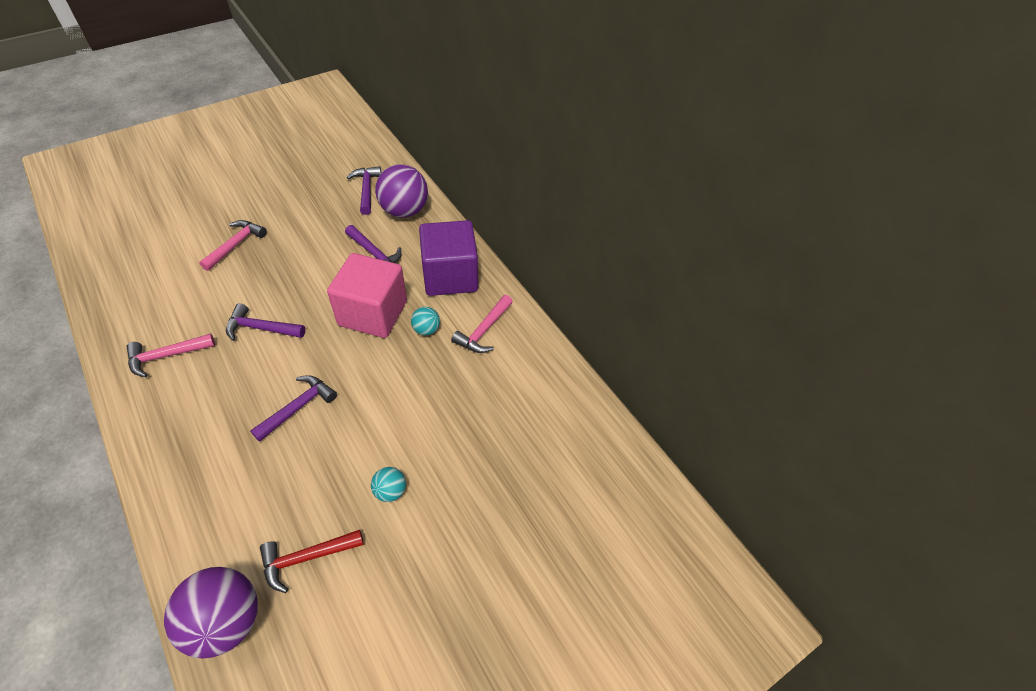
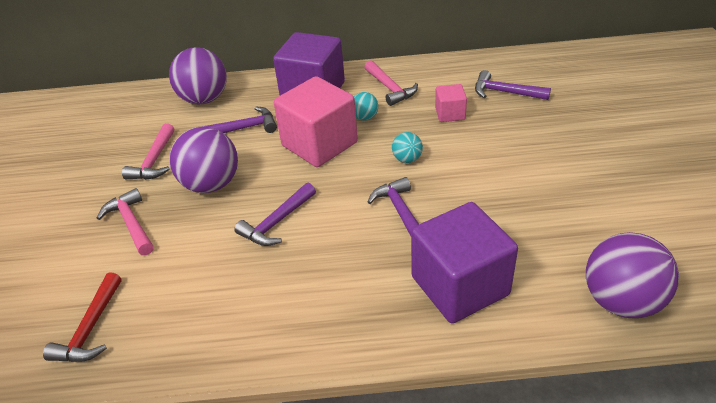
camera: 55 degrees left, 10 degrees down
pink hammer [127,333,215,377] -> pink hammer moved to [122,123,174,180]
red hammer [260,530,364,593] -> red hammer moved to [43,272,121,362]
purple hammer [347,166,382,215] -> purple hammer moved to [475,70,551,100]
turquoise ball [371,467,406,502] -> turquoise ball moved to [392,132,423,163]
none -> purple ball [169,126,238,193]
none -> purple cube [411,202,518,323]
none -> pink cube [435,84,467,122]

